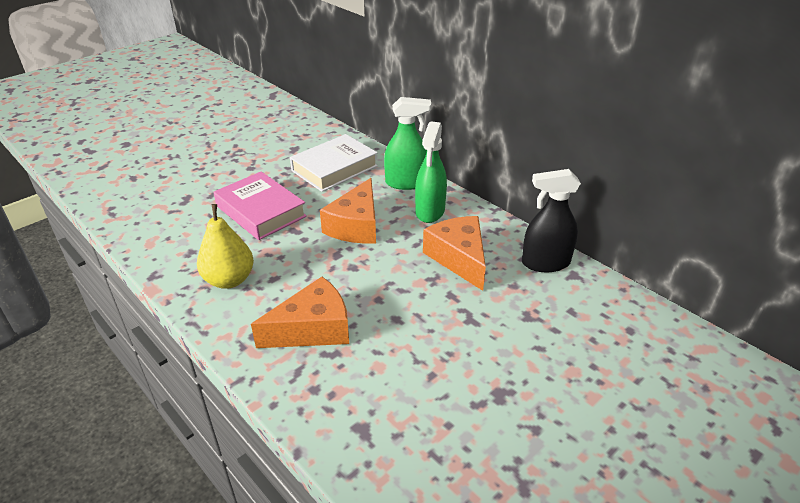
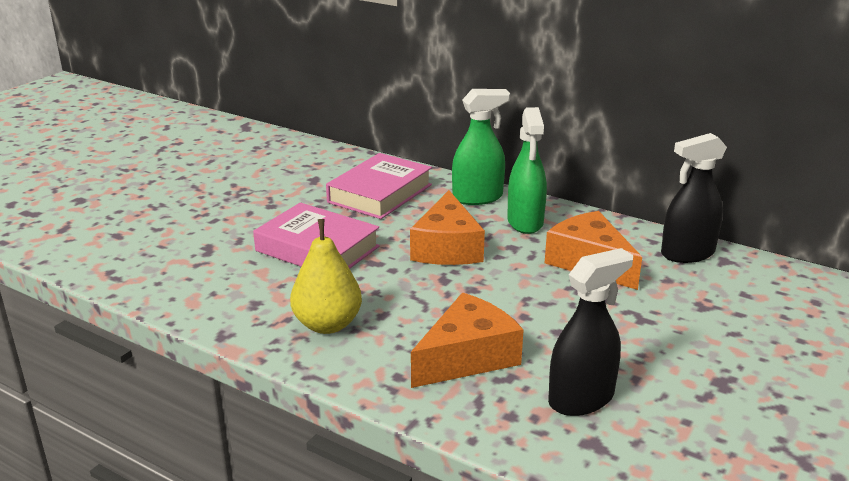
camera: 15 degrees left, 10 degrees down
white book [290,134,378,192] -> pink book [326,153,432,219]
none -> black spray bottle [548,248,633,416]

